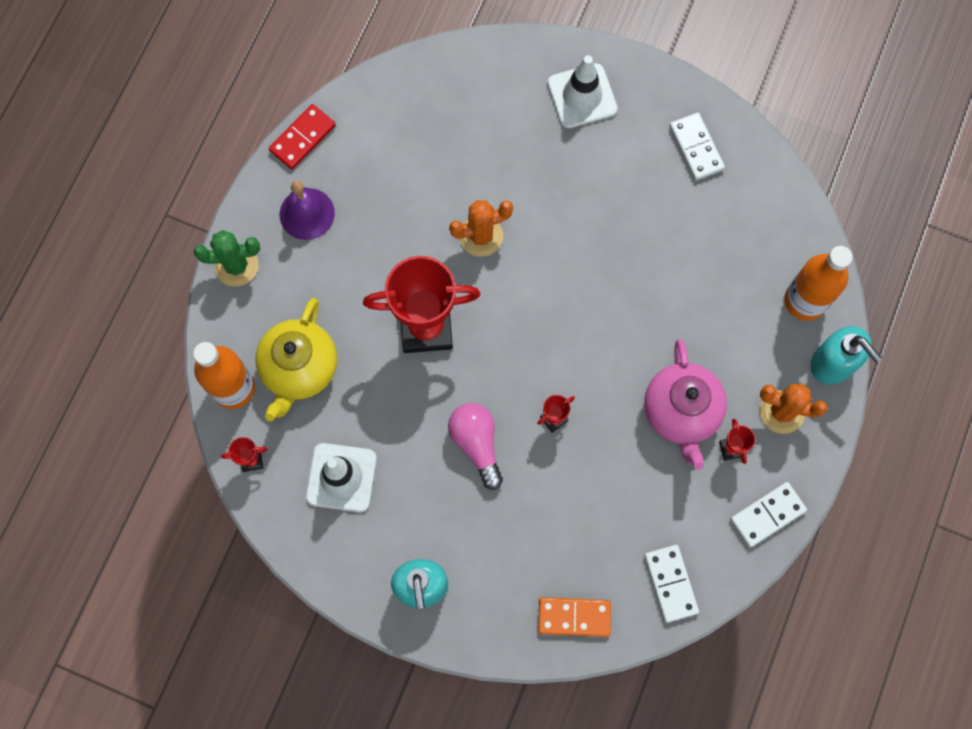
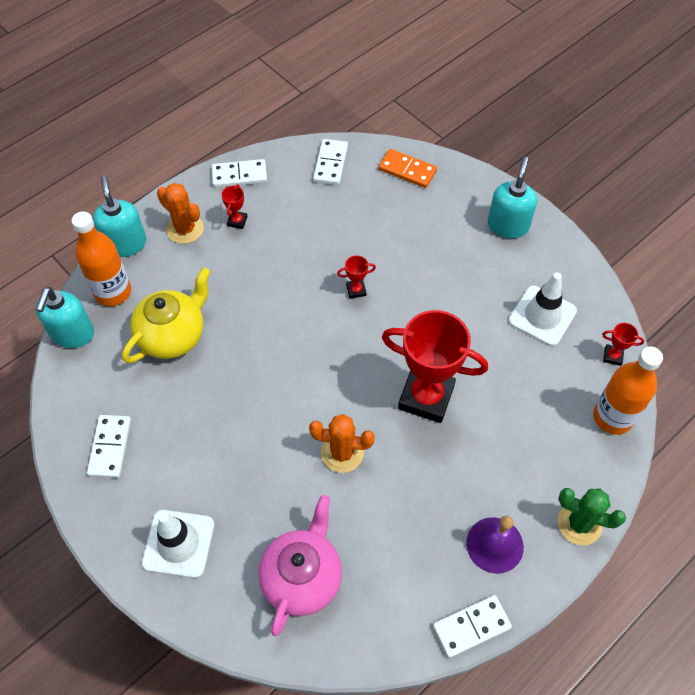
camera: 155 degrees left, 15 degrees down
yellow teapot [256,298,337,421] -> yellow teapot moved to [122,267,211,363]
red domino [269,104,336,169] -> white domino [433,595,512,658]
pink light bulb [448,403,503,490] -> none
pink teapot [644,339,727,470] -> pink teapot moved to [258,495,342,636]
none -> turquoise soap dispenser [35,287,94,348]

